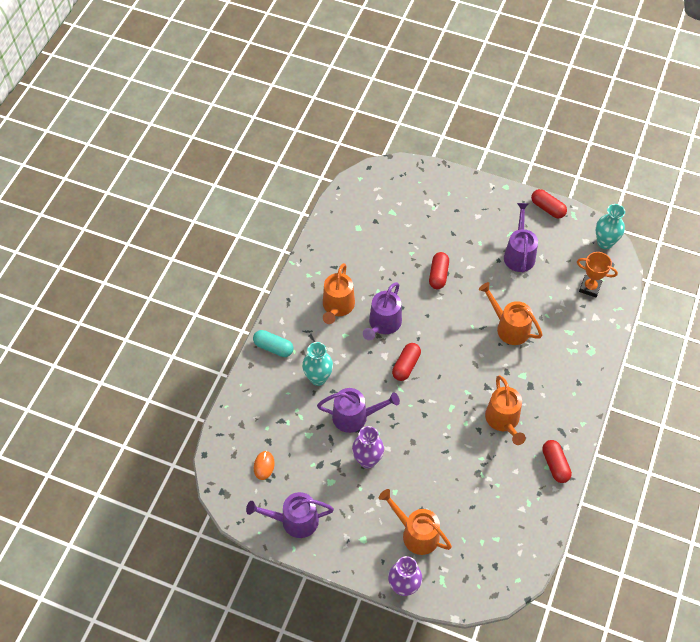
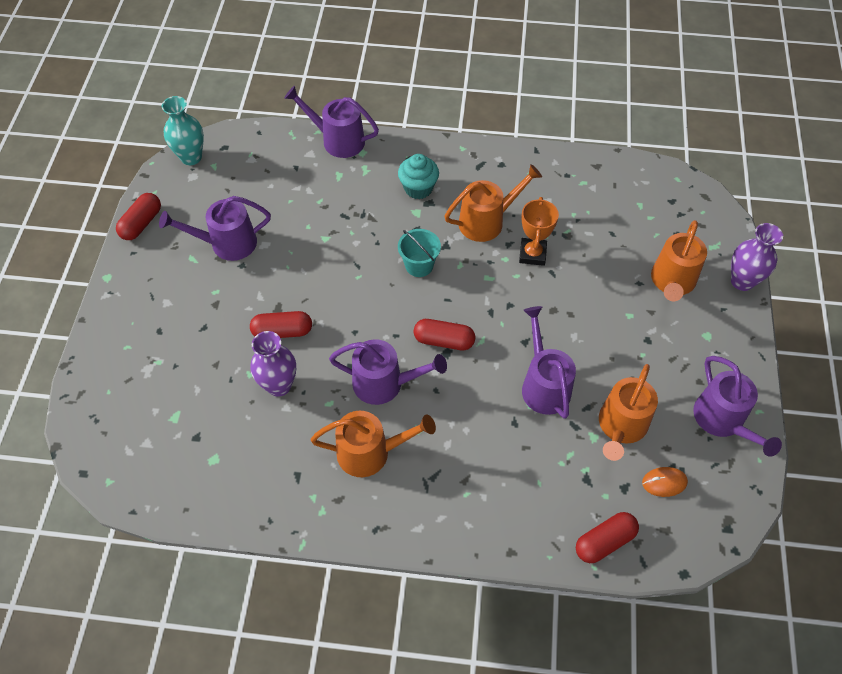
camera: 105 degrees left, 0 degrees up
turquoise capsule [253,330,293,357] -> none
turquoise vase [302,342,333,386] -> none
purple vase [352,426,384,469] -> purple vase moved to [250,331,296,397]
orange watering can [479,282,543,345] -> orange watering can moved to [599,364,658,461]
red capsule [542,440,572,483] -> red capsule moved to [576,512,639,563]
orange trophy [577,252,618,297] -> orange trophy moved to [519,197,559,266]
none -> purple watering can [284,86,379,158]
none -> turquoise cupcake [398,154,439,199]
none -> turquoise bucket [398,229,441,277]

